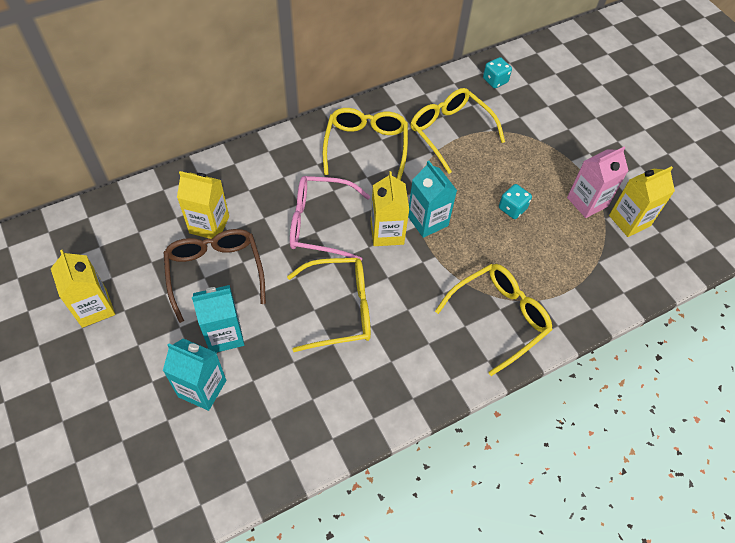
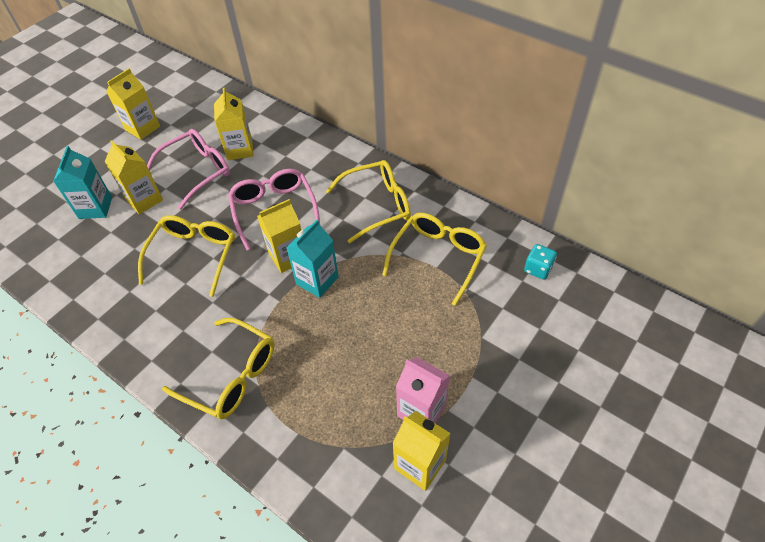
camera: 70 degrees right, 5 degrees down
brown glasses [163,229,266,323] -> pink glasses [147,129,230,210]
turquoise carton [192,285,244,353] -> yellow carton [104,140,163,214]
yellow glasses [287,258,371,352] -> yellow glasses turned 135 degrees counterclockwise [138,215,235,297]
turquoise dice [499,184,532,219] -> none

